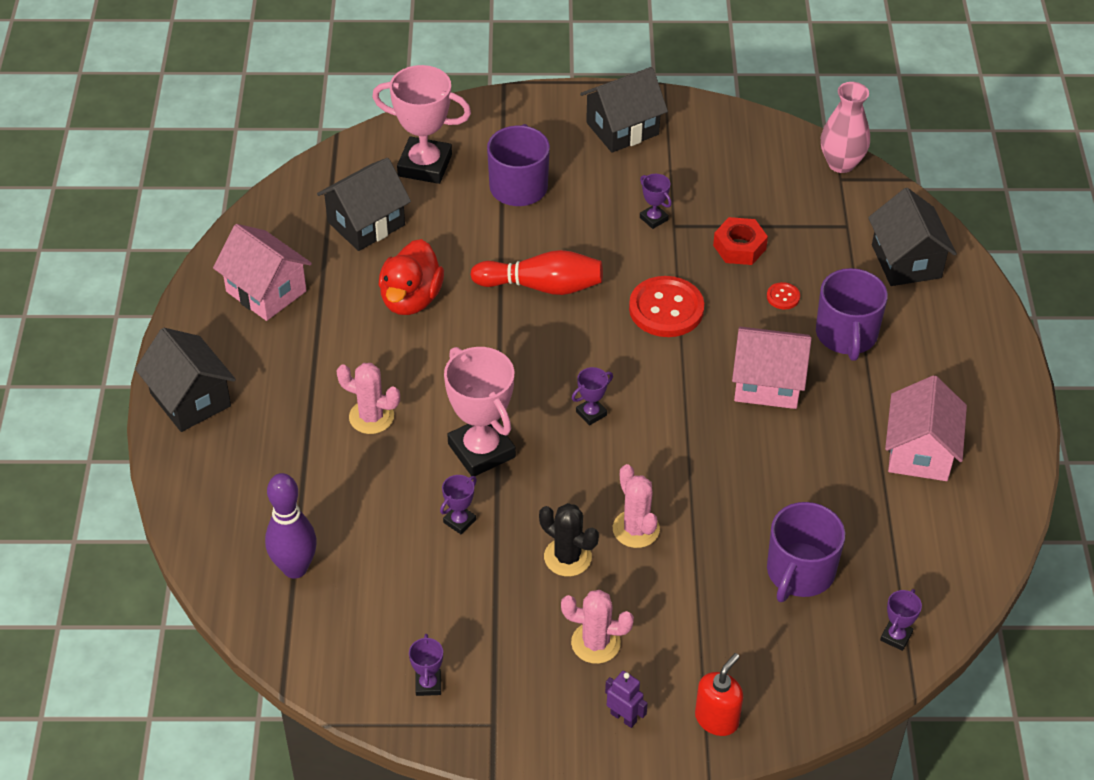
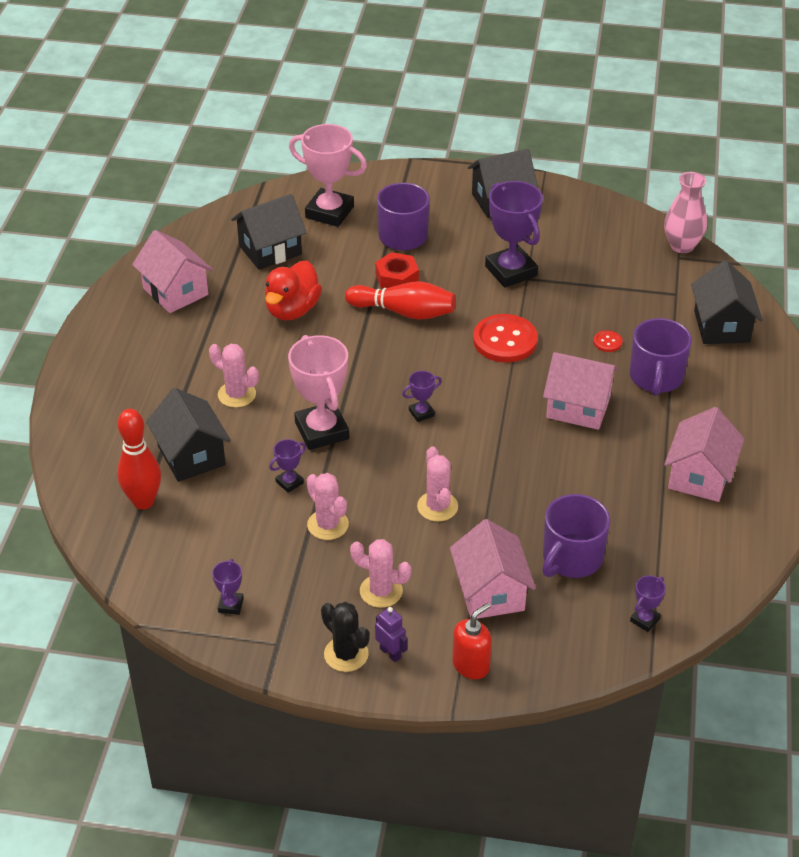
camera: 10 degrees right, 5 degrees down
black house [135,328,236,432] -> black house moved to [146,388,231,482]
purple bowling pin [265,473,317,579] -> red bowling pin [117,409,161,509]
black cactus [539,503,599,576] -> black cactus moved to [321,602,370,672]
purple trophy [640,174,672,229] -> purple trophy [485,181,543,288], size x2.19
red nut [713,217,768,265] -> red nut moved to [375,252,419,289]
none -> pink cactus [306,473,349,540]
none -> pink house [450,519,536,619]

